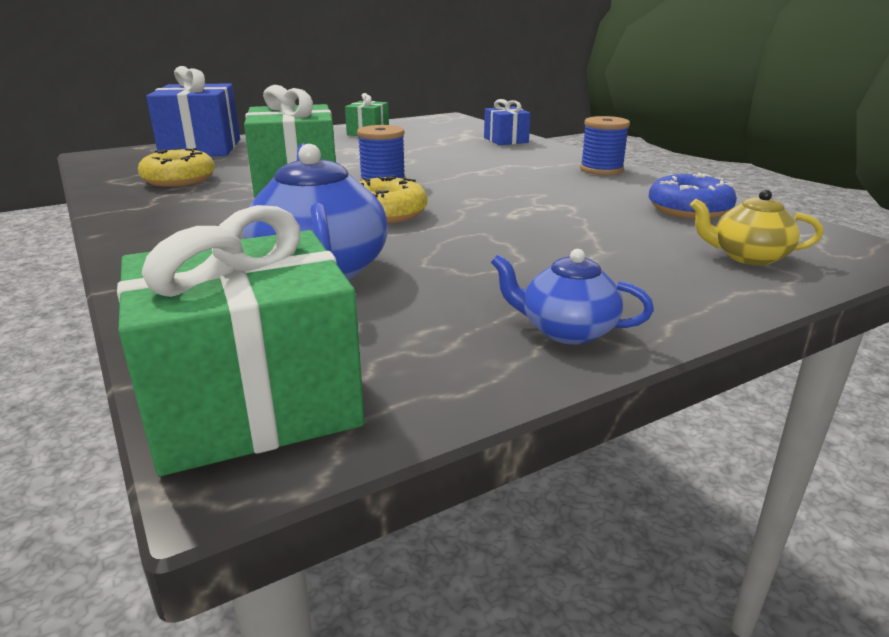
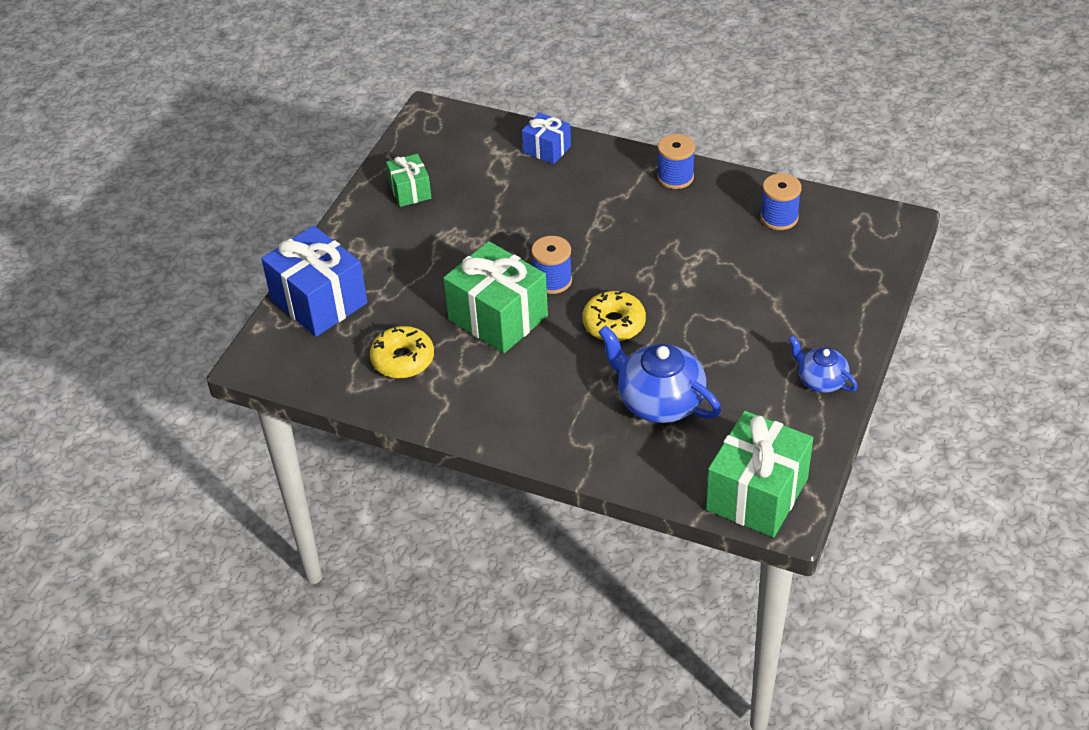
camera: 35 degrees left, 20 degrees up
blue teapot [491,249,654,344] -> blue teapot turned 60 degrees clockwise [789,336,858,393]
blue donut [649,173,737,219] -> blue spool [760,173,802,230]
yellow teapot [690,189,823,265] -> none

